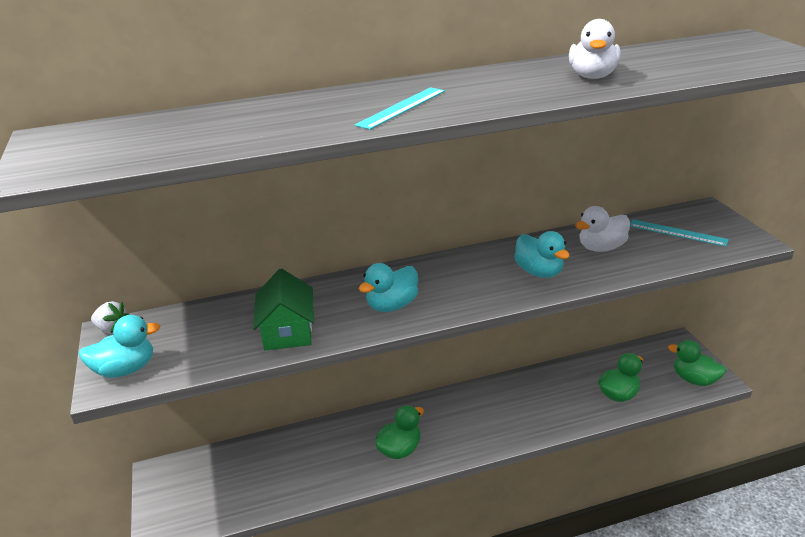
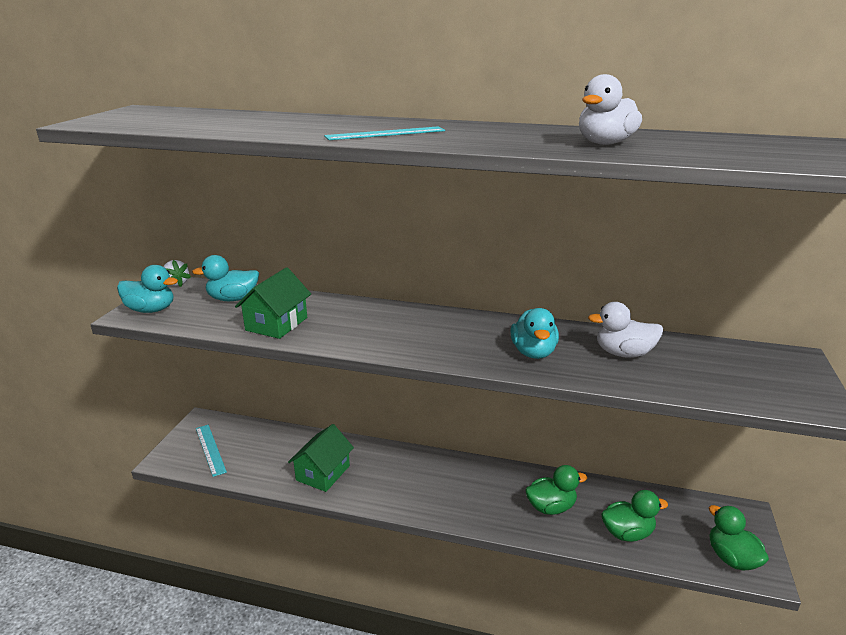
camera: 30 degrees right, 5 degrees down
turquoise duck [359,263,418,312] -> turquoise duck moved to [192,255,259,301]
green duck [375,405,424,459] -> green duck moved to [525,465,587,515]
turquoise ruler [630,219,729,247] -> turquoise ruler moved to [196,425,227,477]
none -> green house [288,424,354,492]

